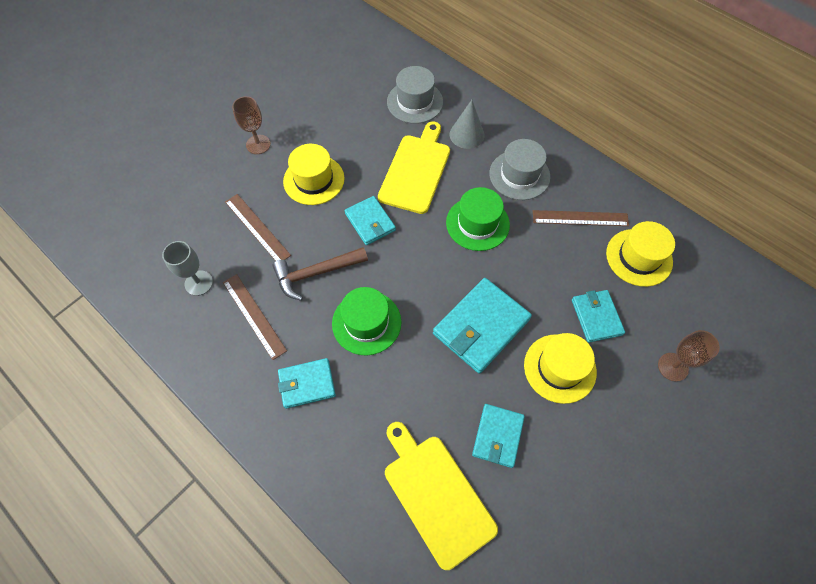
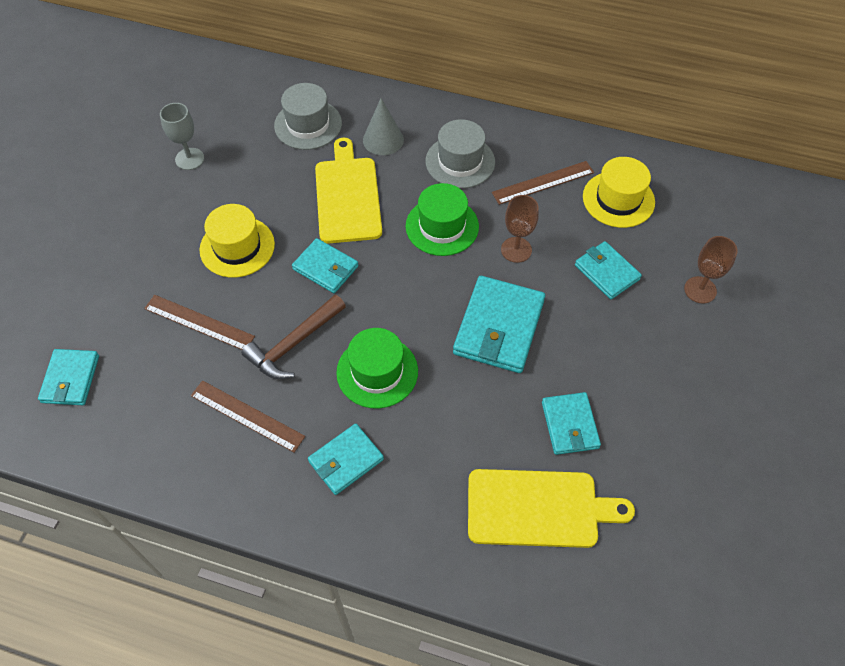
camera: 25 degrees left, 5 degrees down
grey goblet [162,241,213,296] -> grey goblet moved to [160,103,204,170]
brown goblet [232,96,271,154] -> brown goblet moved to [501,195,539,263]
yellow cutting board [385,422,498,570] -> yellow cutting board turned 150 degrees clockwise [468,469,635,548]
yellow hat [524,333,597,404] -> none
none -> turquoise wallet [38,349,99,405]

